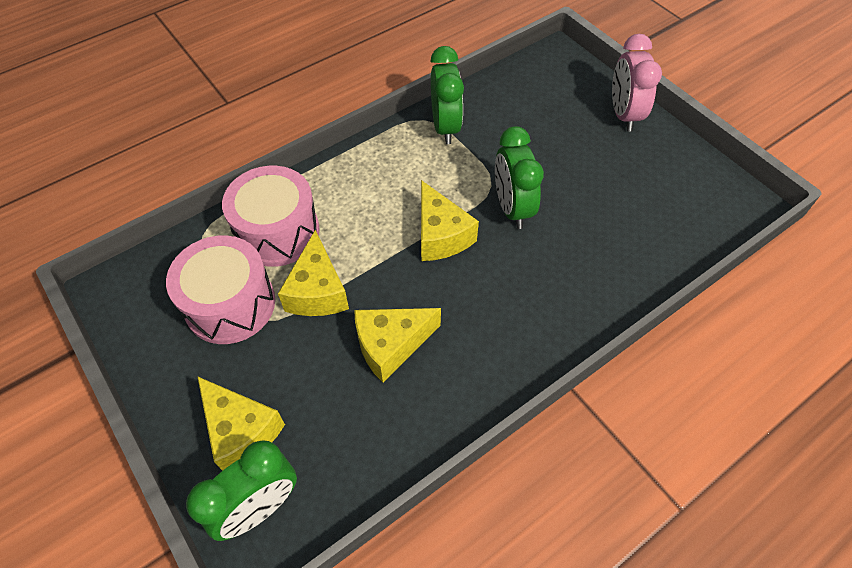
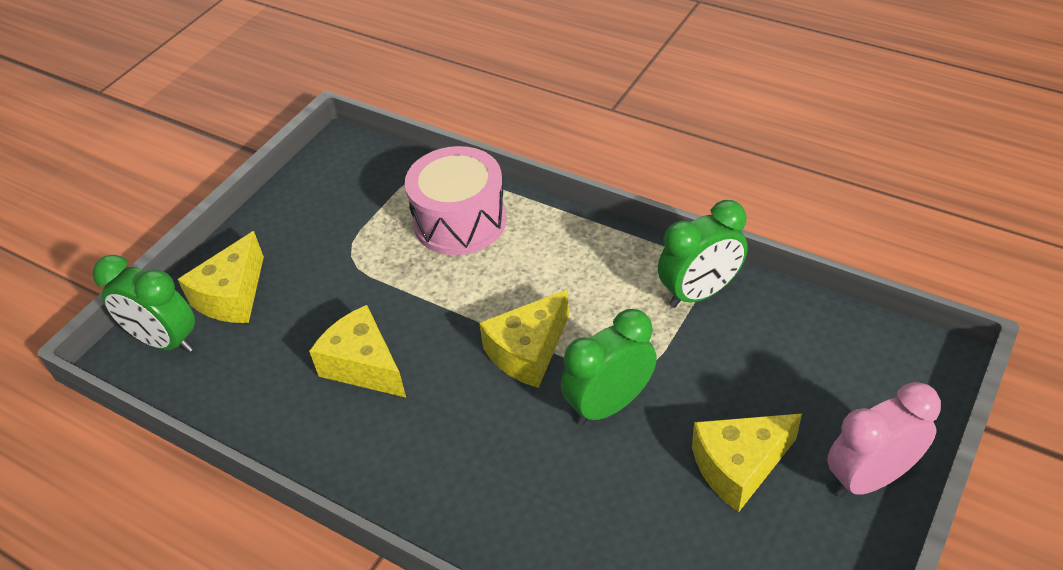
camera: 70 degrees right, 10 degrees down
pink drum [166,235,275,344] -> none
yellow cheese [278,230,349,316] -> yellow cheese moved to [692,414,802,512]

